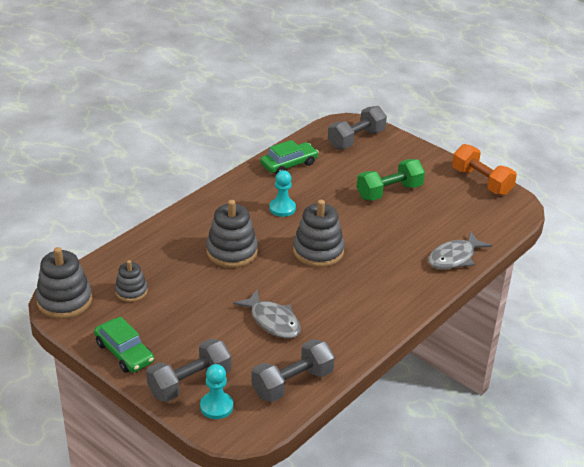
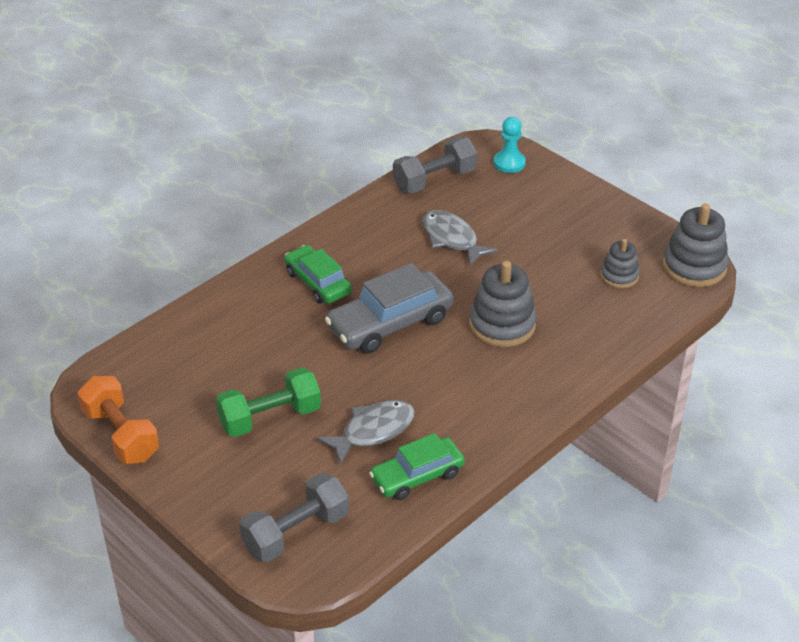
camera: 175 degrees left, 5 degrees up
green car [94,317,154,373] -> green car moved to [284,245,352,304]
grey dumbbell [146,338,231,402] -> none
turquoise pawn [269,170,296,217] -> none
grey stacking toy [293,200,345,267] -> grey car [325,263,453,354]
grey fish [428,231,492,270] -> grey fish moved to [317,400,415,465]

